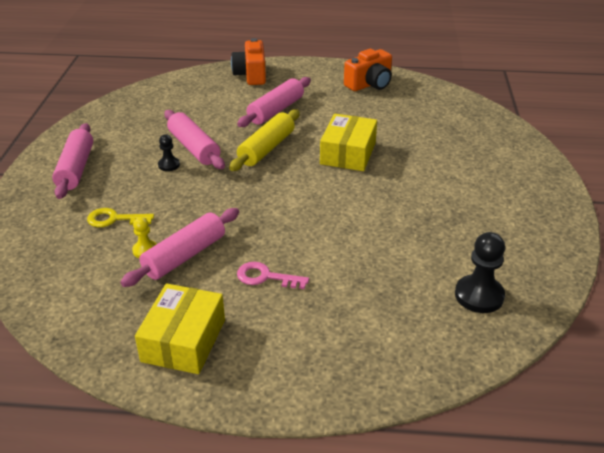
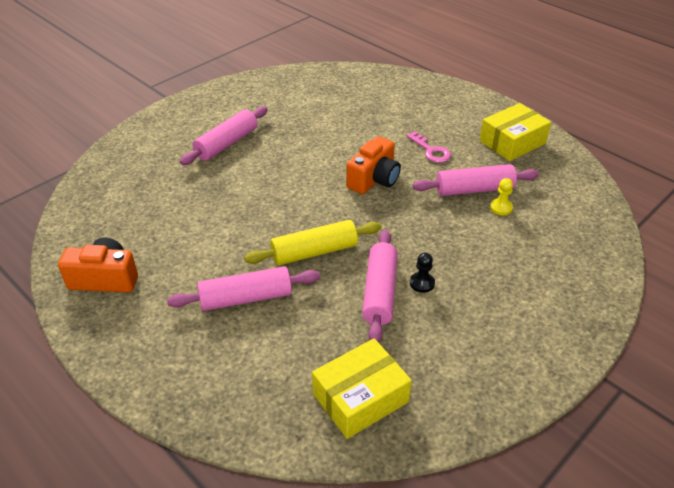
camera: 140 degrees left, 5 degrees up
pink rolling pin [52,123,93,199] -> pink rolling pin moved to [180,107,268,165]
yellow key [87,208,154,227] -> none
orange camera [231,38,266,85] -> orange camera moved to [346,136,401,194]
yellow box [320,114,377,171] -> yellow box moved to [312,338,412,439]
black pawn [455,232,505,313] -> none

